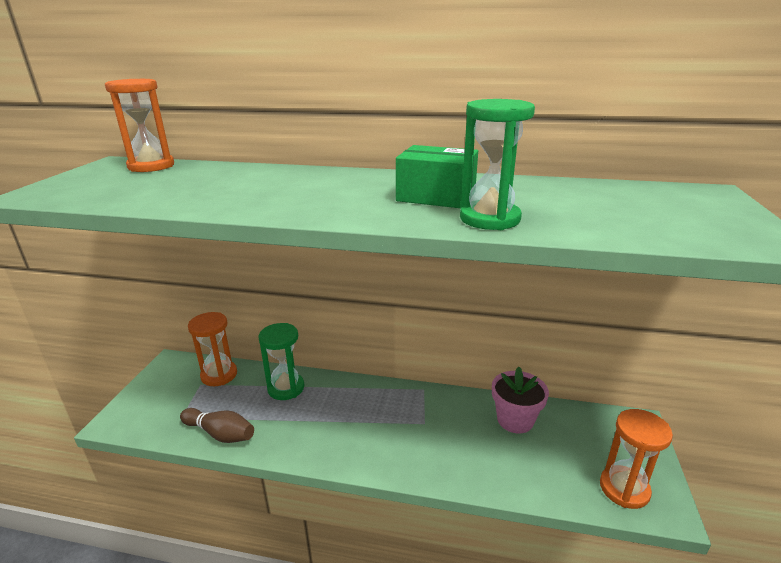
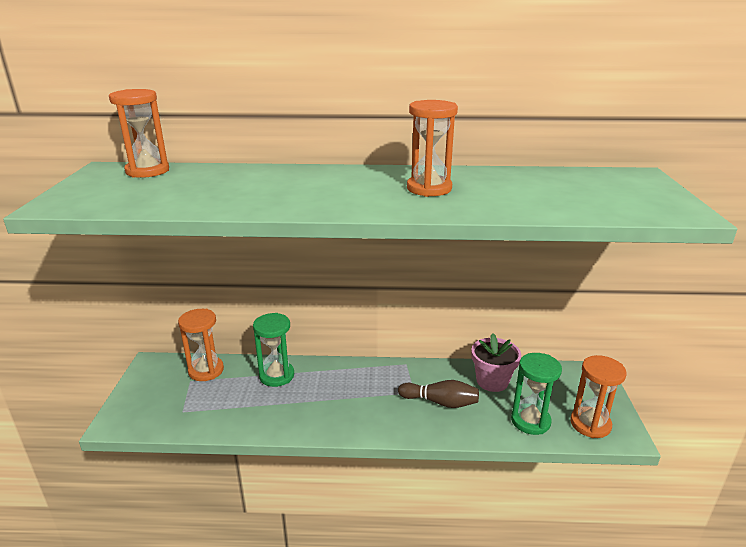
camera: 10 degrees left, 0 degrees up
brown bowling pin [180,408,254,443] -> brown bowling pin moved to [398,380,479,408]
green box [396,145,478,208] -> orange hourglass [407,100,458,197]
green hourglass [460,99,535,230] -> green hourglass moved to [511,353,562,435]

